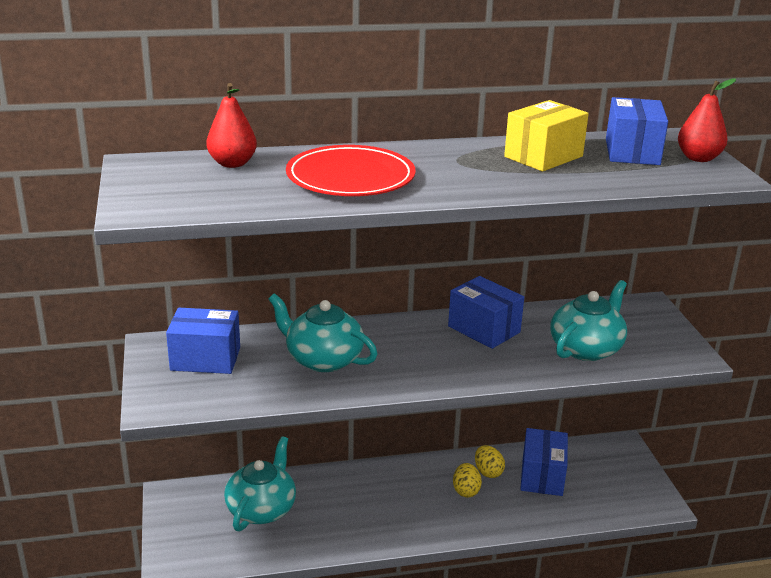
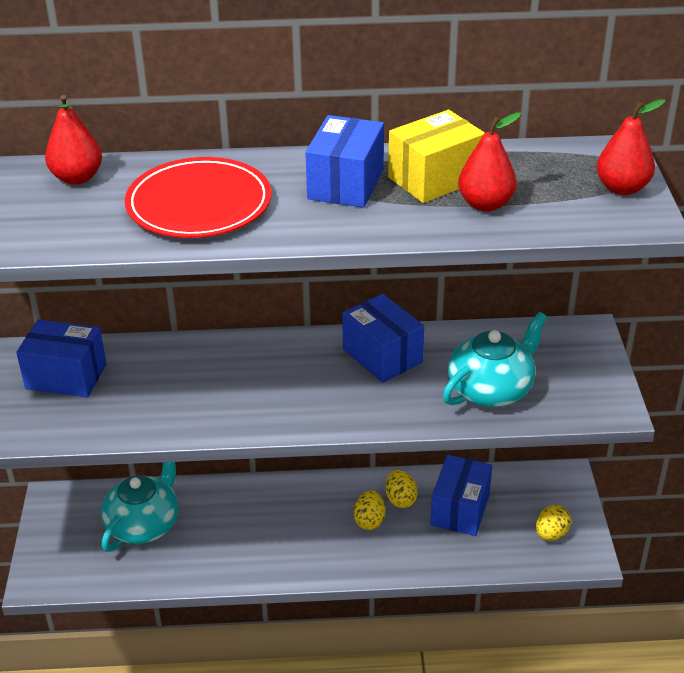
camera: 10 degrees right, 10 degrees up
turquoise teapot [269,293,378,372] -> none
blue box [606,97,668,165] -> blue box moved to [305,115,384,208]
none -> red pear [458,112,521,211]
none -> yellow egg [536,505,571,541]

